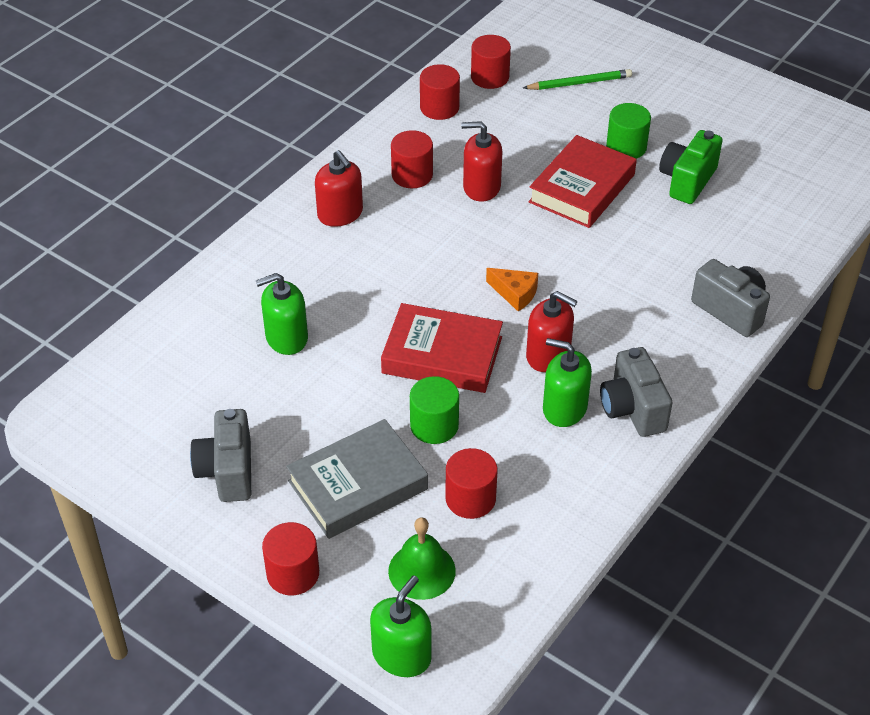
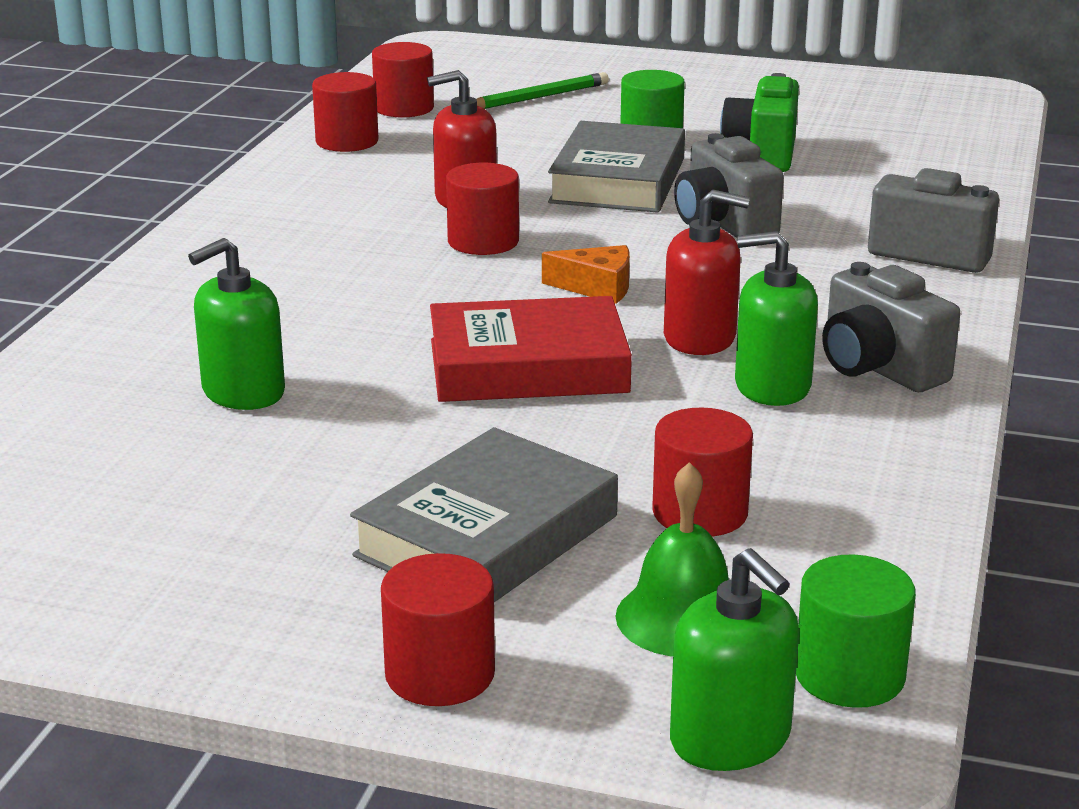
camera: 20 degrees left, 20 degrees down
grey camera [190,409,251,502] -> grey camera moved to [674,133,784,238]
red soap dispenser [315,150,363,227] -> none
green soap dispenser [370,575,432,677] -> green soap dispenser turned 135 degrees clockwise [670,548,799,771]
red cylinder [391,130,433,188] -> red cylinder moved to [446,163,519,255]
green cylinder [410,376,459,444] -> green cylinder moved to [796,554,916,708]
red book [529,135,637,228] -> grey book [548,121,685,213]

